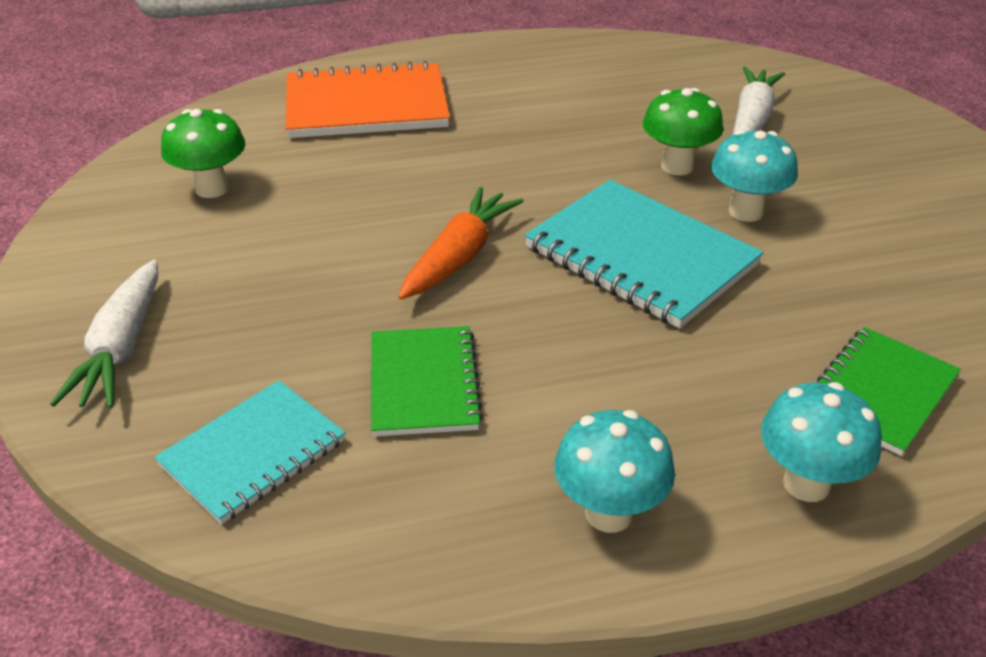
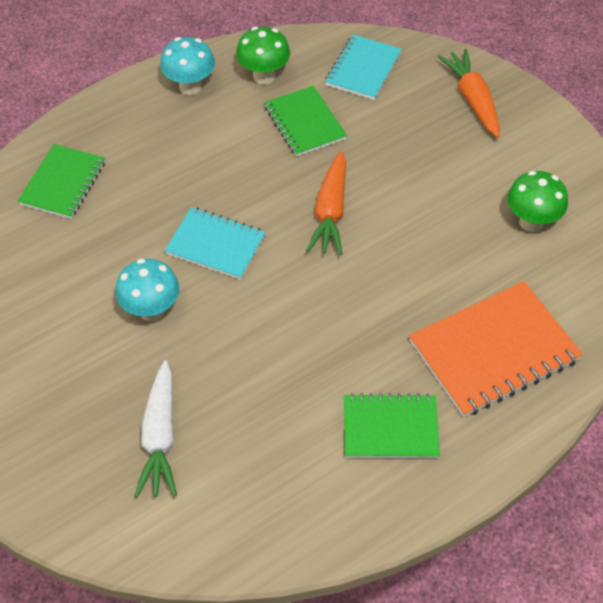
camera: 160 degrees right, 15 degrees up
white carrot [50,260,158,408] -> orange carrot [437,49,500,138]
turquoise notebook [524,180,763,329] -> turquoise notebook [165,207,266,280], size x0.64
green mushroom [643,88,723,176] -> green mushroom moved to [236,27,290,85]
turquoise mushroom [761,382,882,502] -> none
none -> green notebook [344,393,440,458]

